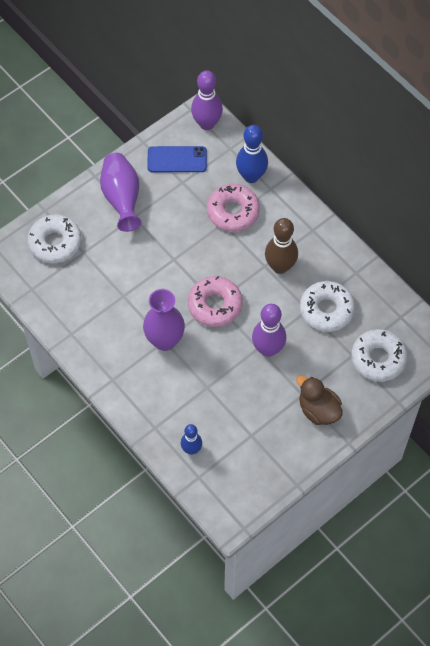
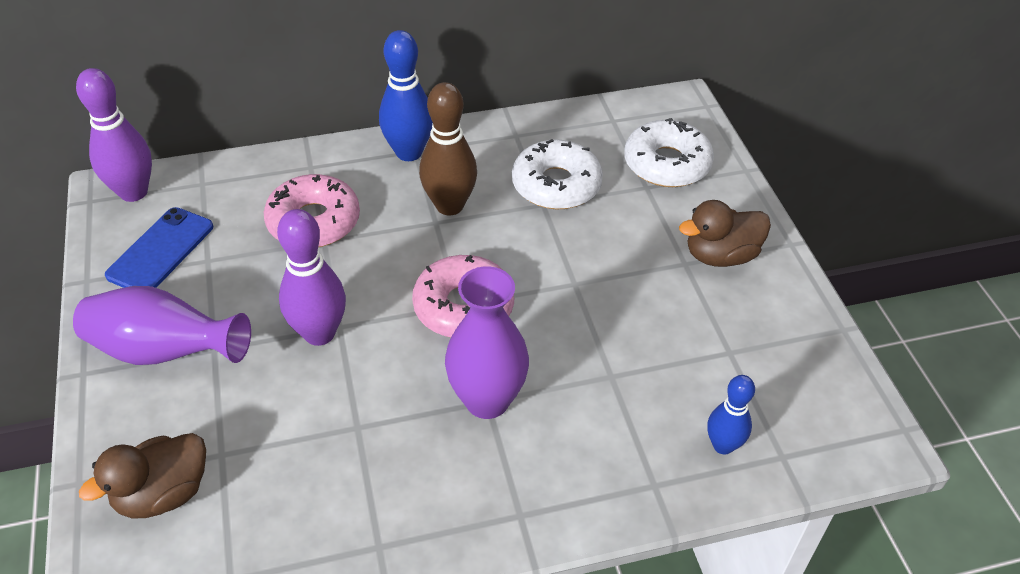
camera: 65 degrees left, 15 degrees down
white donut [27,214,81,263] -> brown duck [79,433,206,518]
blue bowling pin [236,125,268,183] -> blue bowling pin moved to [379,30,433,161]
purple bowling pin [252,304,286,357] -> purple bowling pin moved to [277,209,346,346]

